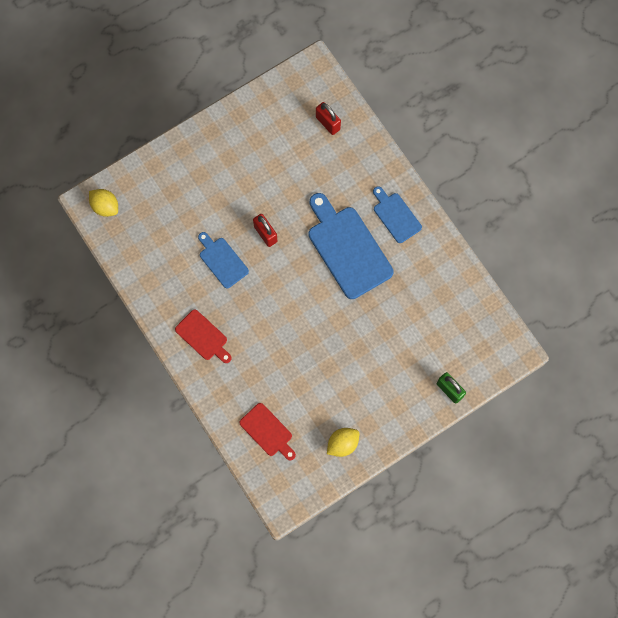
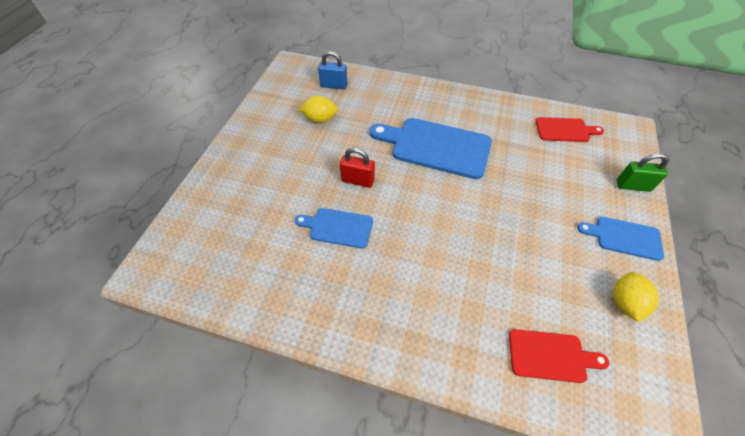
camera: 40 degrees left, 20 degrees down
yellow lemon [89,189,118,217] -> yellow lemon moved to [299,95,338,123]
red cutting board [175,309,231,363] -> red cutting board moved to [535,117,604,142]
red padlock [316,102,341,135] -> blue padlock [318,51,348,90]
blue cutting board [373,186,422,243] -> blue cutting board moved to [577,217,664,261]

